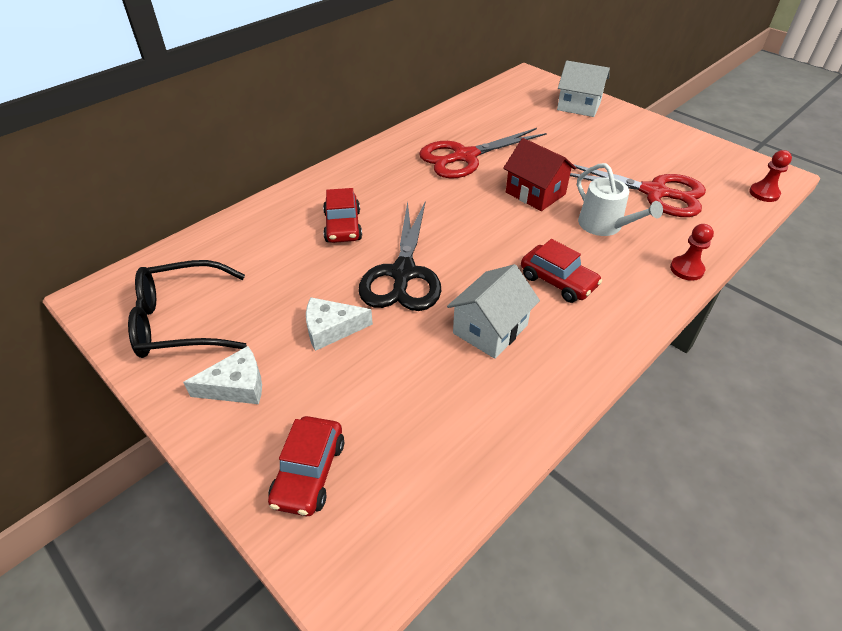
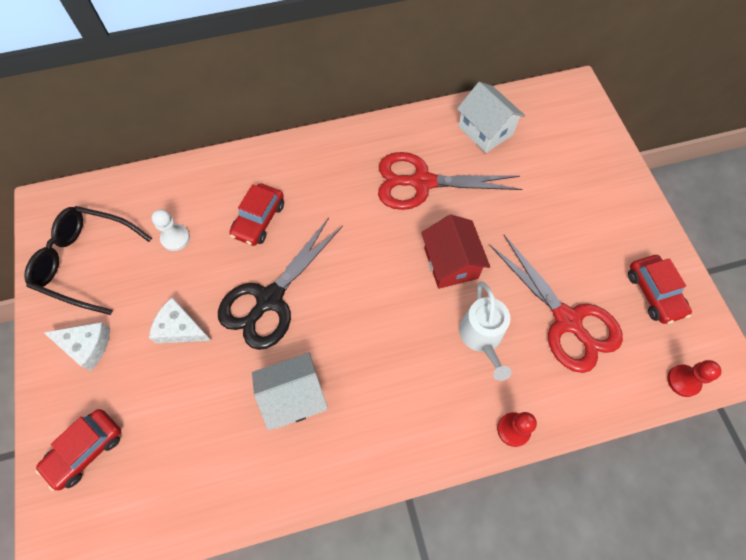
camera: 30 degrees right, 20 degrees up
red car [521,239,602,303] -> red car moved to [628,255,692,324]
white house [557,60,610,117] -> white house moved to [457,82,525,153]
none -> white pawn [152,209,190,251]

